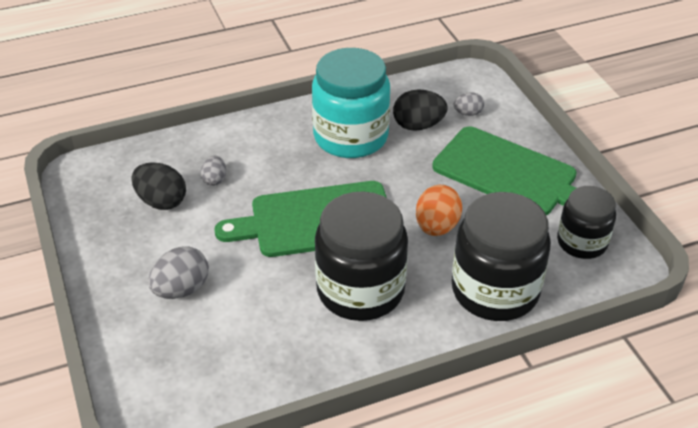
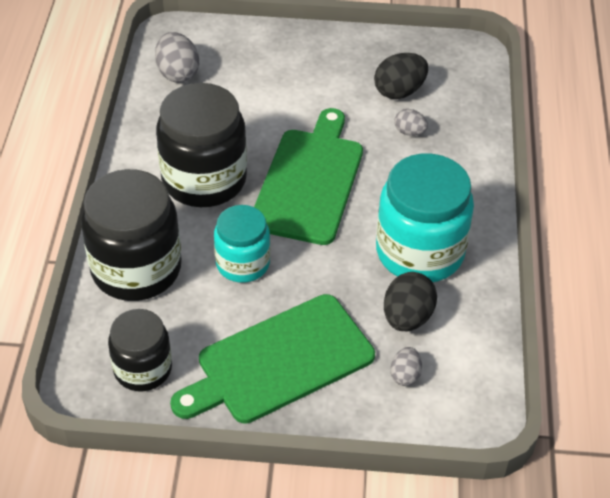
camera: 115 degrees right, 5 degrees up
grey egg [148,246,209,299] -> grey egg moved to [155,32,199,83]
orange egg [416,185,462,236] -> turquoise jar [214,205,270,283]

